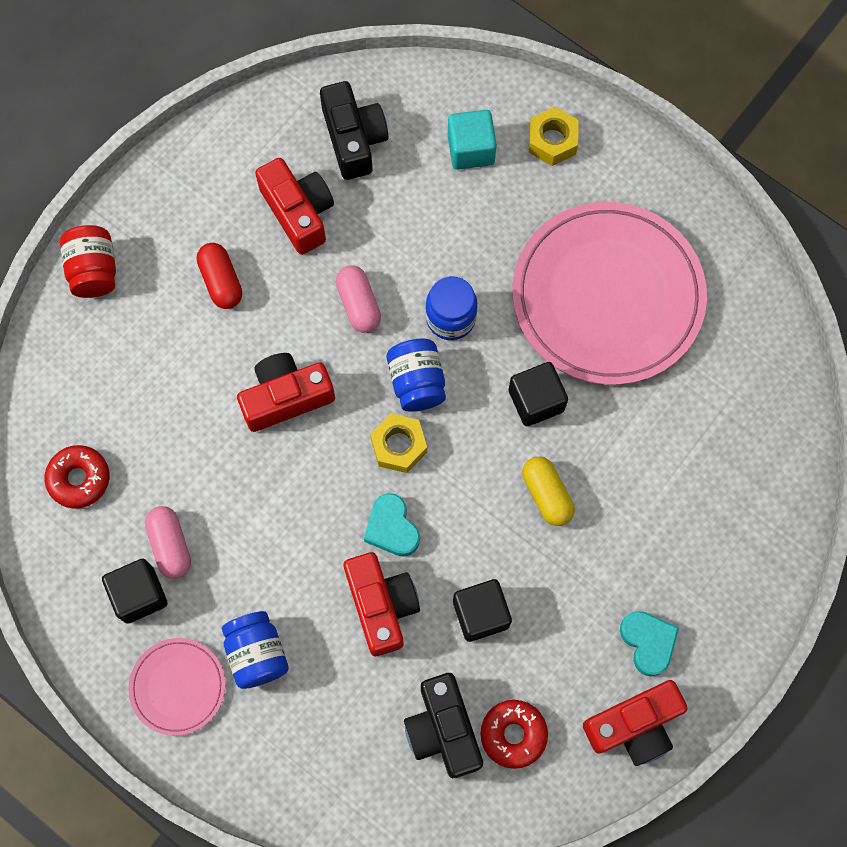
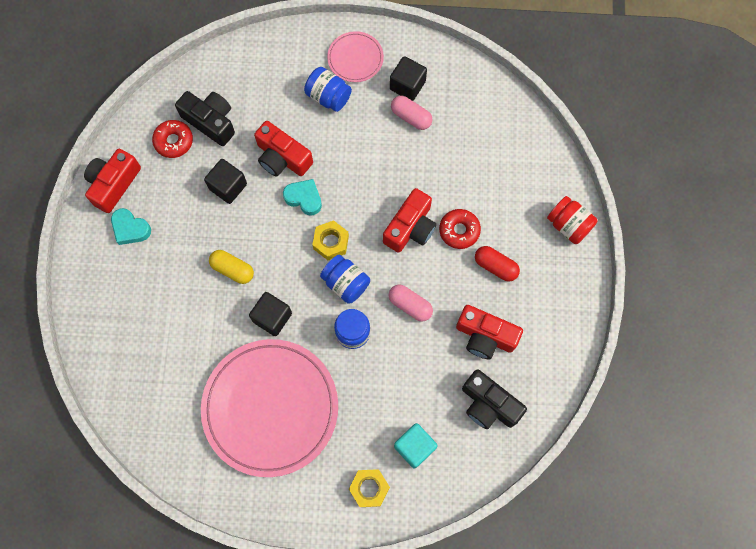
camera: 145 degrees right, 0 degrees up
red donut [45,445,109,509] -> red donut moved to [439,209,481,249]

